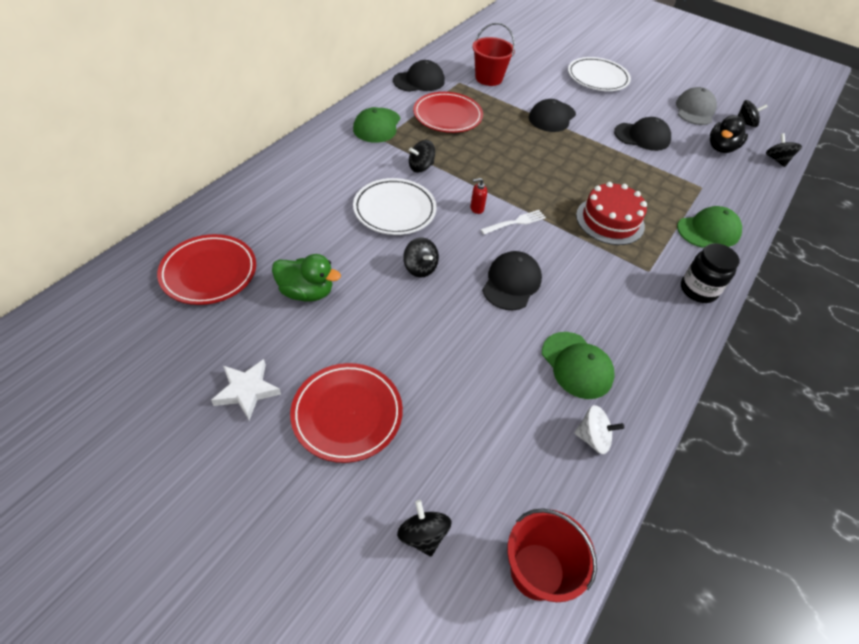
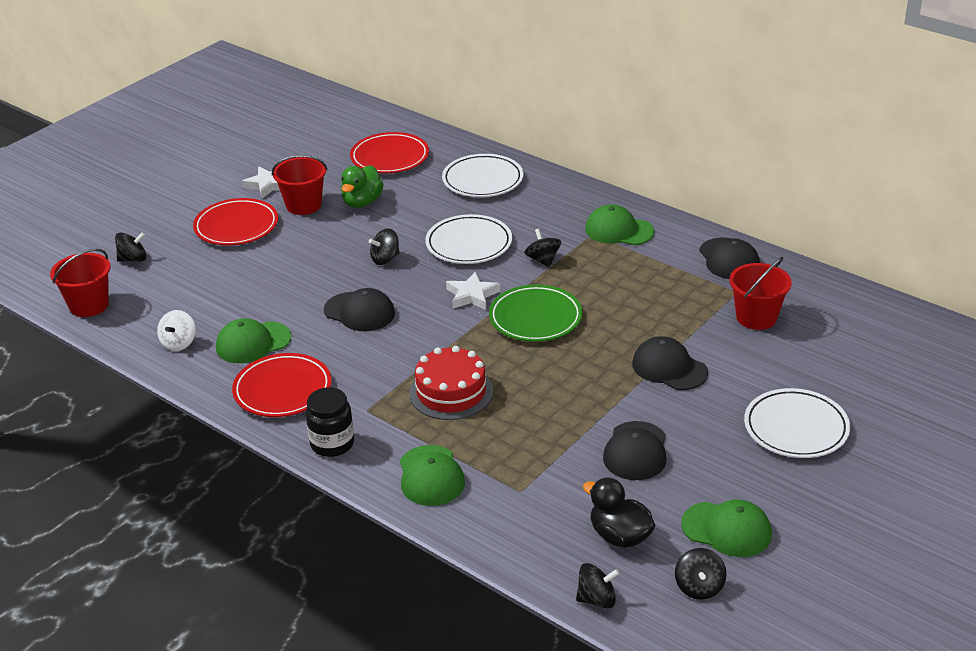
camera: 100 degrees right, 15 degrees down
red plate [413,92,483,133] -> red plate moved to [232,353,332,417]
red soap dispenser [470,178,487,214] -> white star [446,272,500,310]
white fork [480,210,546,234] -> none
grey cap [676,87,717,125] -> green cap [681,499,772,557]
none -> red bucket [272,155,328,215]
none -> white plate [442,154,523,197]
none -> green plate [489,285,583,342]

